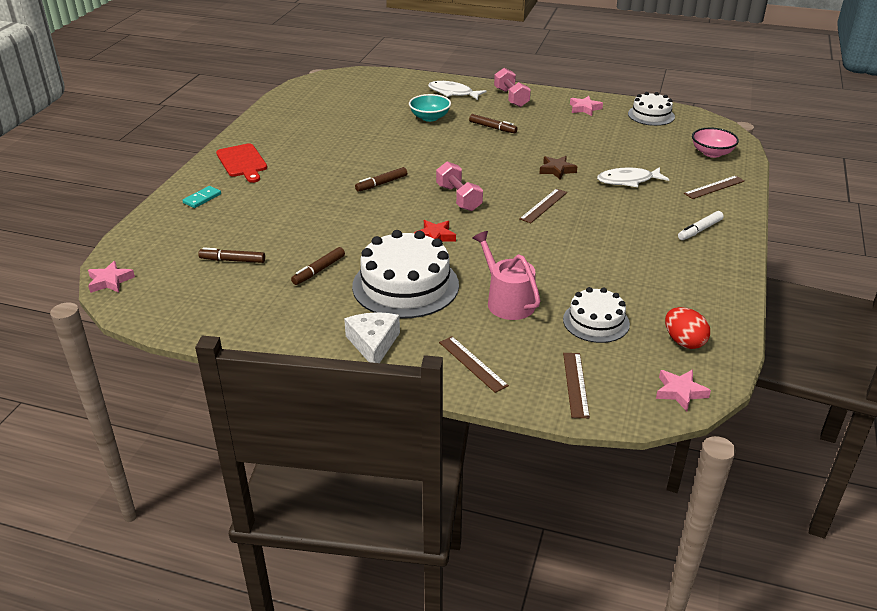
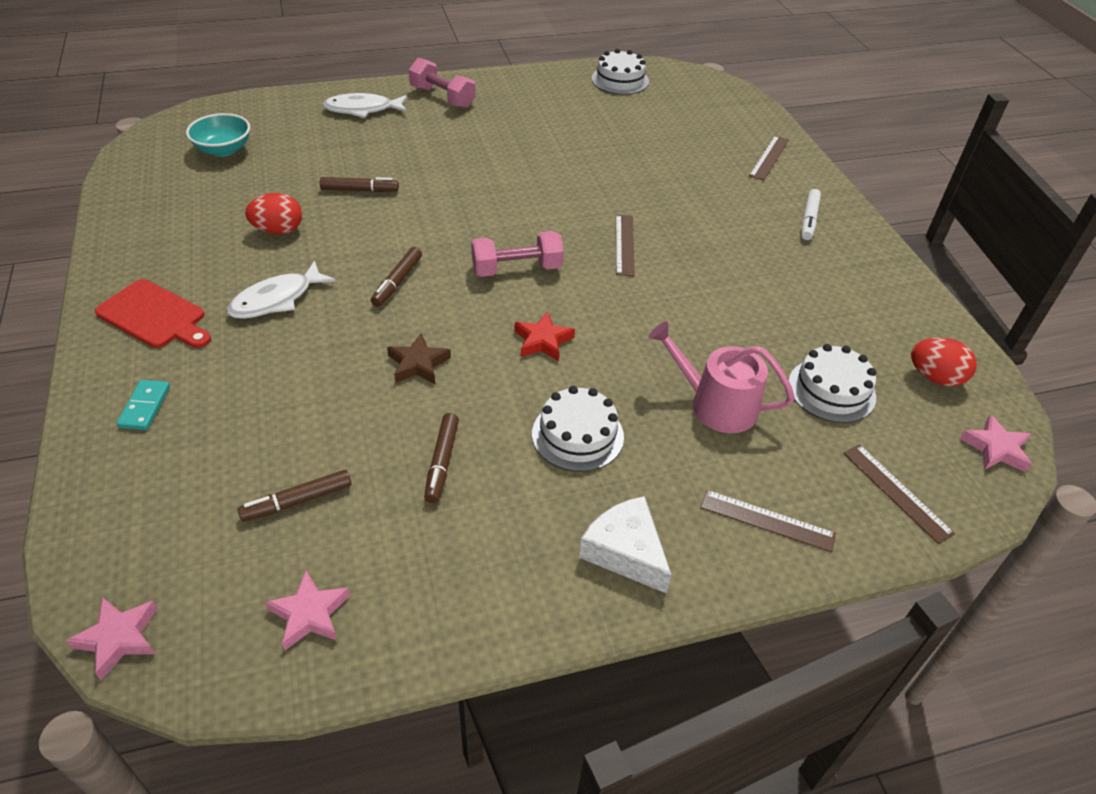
camera: 35 degrees left, 10 degrees up
white cake [352,230,459,318] -> white cake [532,386,624,472], size x0.59
turquoise bowl [409,94,451,122] -> turquoise bowl moved to [186,113,250,157]
pink dumbbell [436,161,483,211] -> pink dumbbell turned 45 degrees counterclockwise [471,231,564,277]
brown marker [469,114,518,133] -> brown marker moved to [320,177,399,192]
brown star [539,156,578,180] -> brown star moved to [387,333,451,384]
pink star [570,96,603,116] -> pink star moved to [265,571,350,650]
white fish [597,167,669,187] -> white fish moved to [226,261,336,319]
pink bowl [692,128,739,158] -> none
none -> red egg [245,193,302,234]

